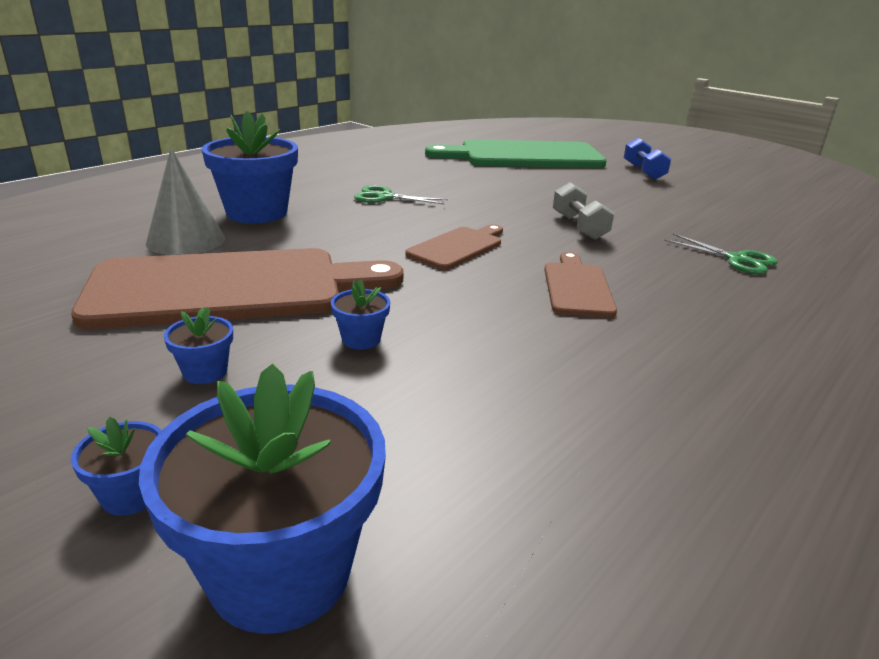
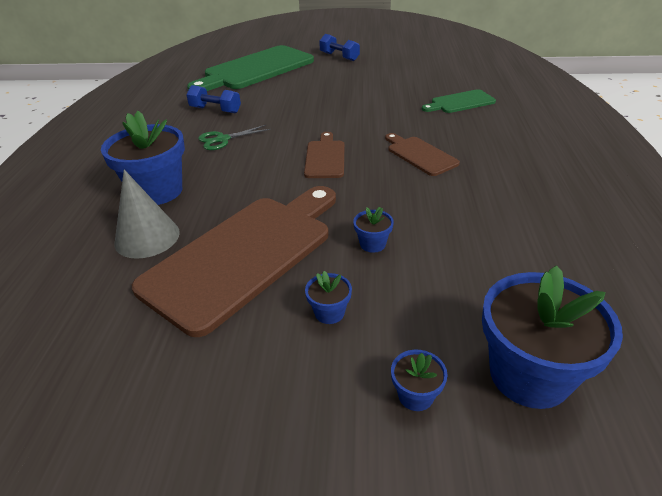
camera: 35 degrees left, 10 degrees up
grey dumbbell [553,182,614,240] -> none
green scissors [664,233,778,275] -> green cutting board [422,89,496,113]
none -> blue dumbbell [186,85,241,114]

